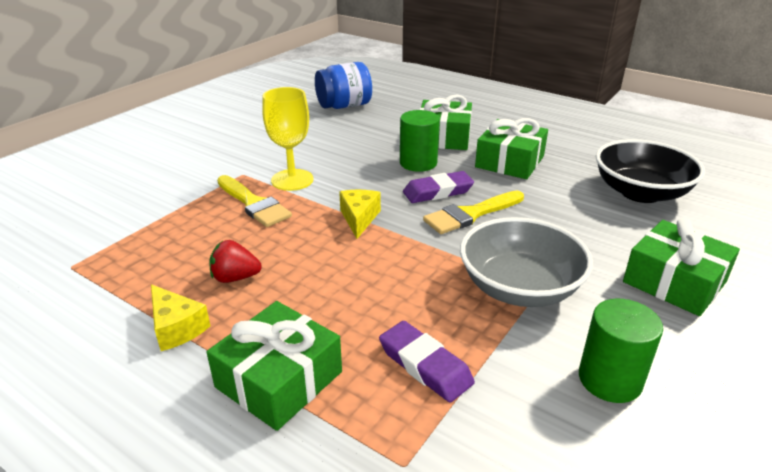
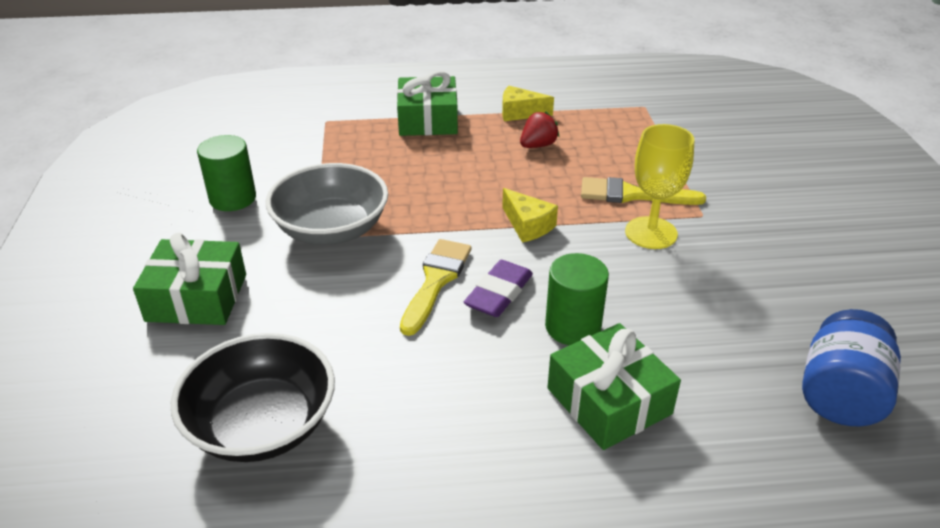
camera: 140 degrees right, 5 degrees up
purple eraser [379,321,475,402] -> none
green gift [475,118,548,179] -> none

